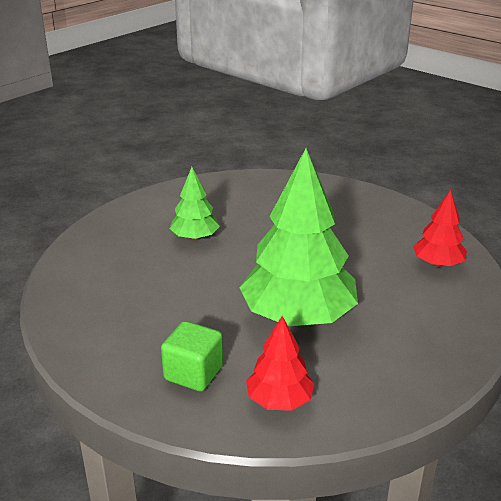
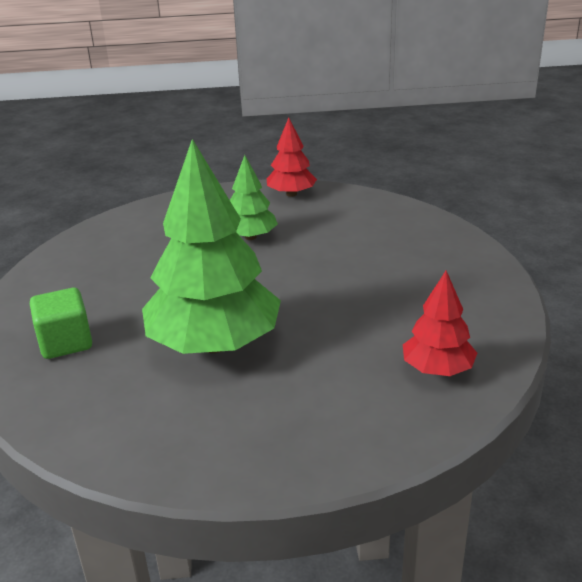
camera: 45 degrees right, 0 degrees up
red tree [246,316,314,411] -> red tree moved to [267,118,317,197]

